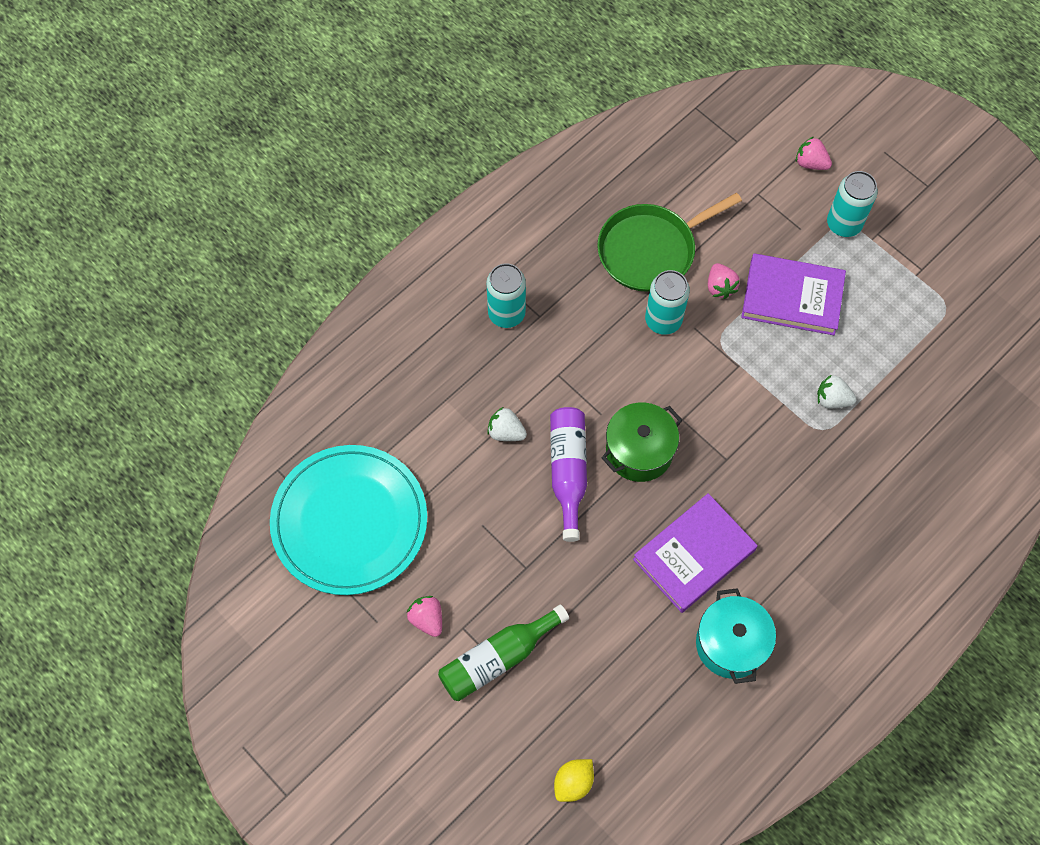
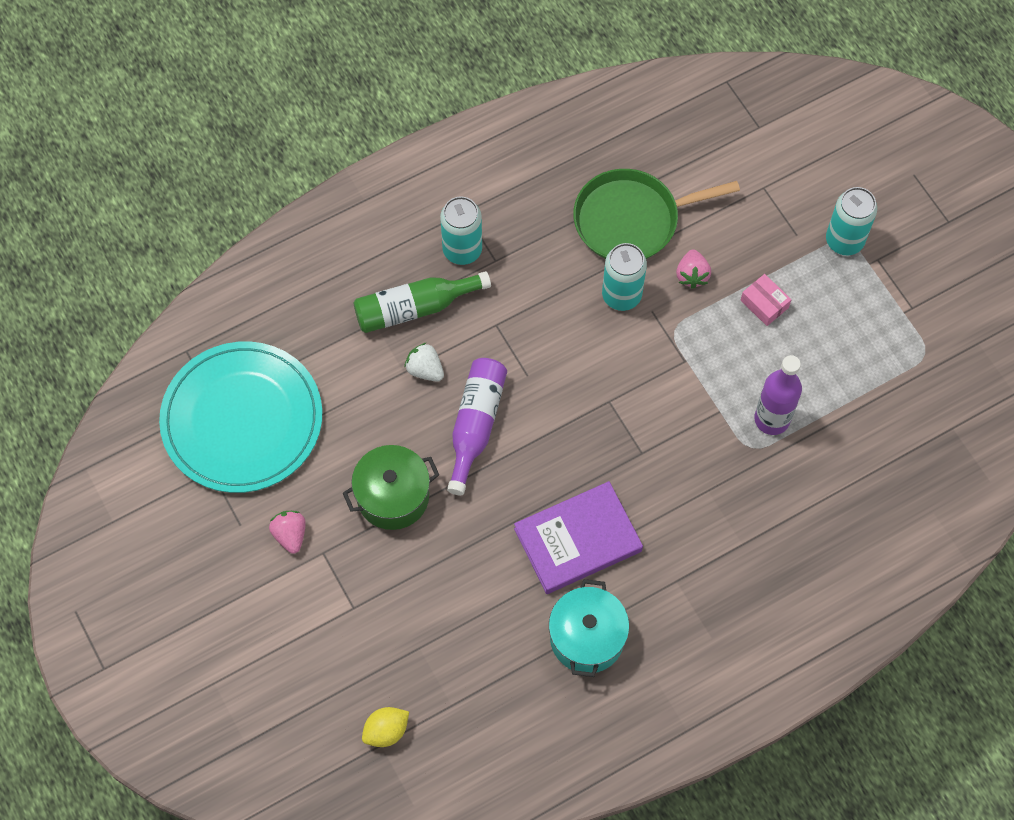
camera: 15 degrees right, 0 degrees up
green bottle [438,605,569,701] -> green bottle moved to [353,271,491,333]
green pot [602,402,682,482] -> green pot moved to [343,445,439,530]
purple book [741,253,846,335] -> pink box [741,274,791,326]
pink strawberry [796,137,832,170] -> none
white strawberry [817,374,856,408] -> purple bottle [754,355,802,435]

